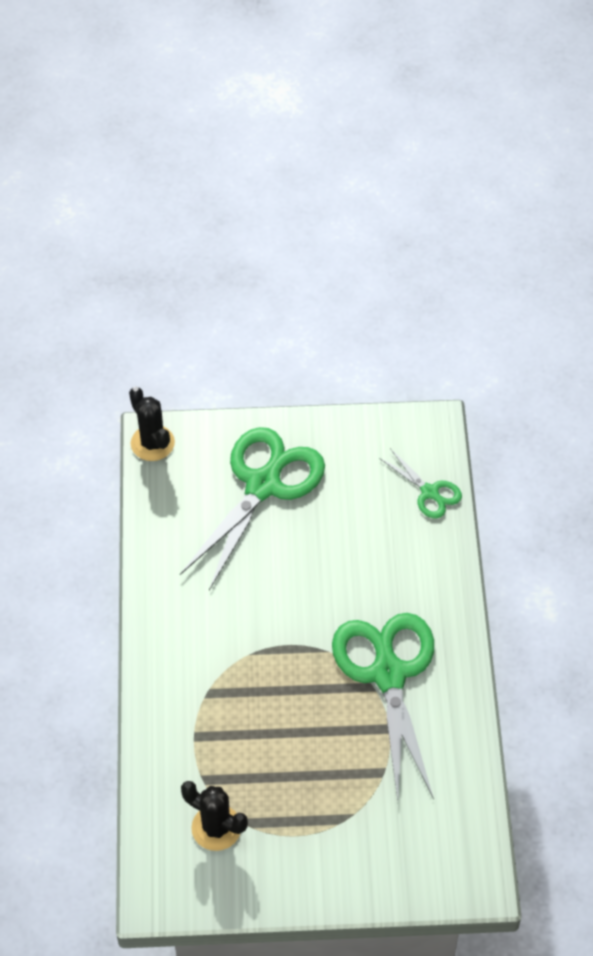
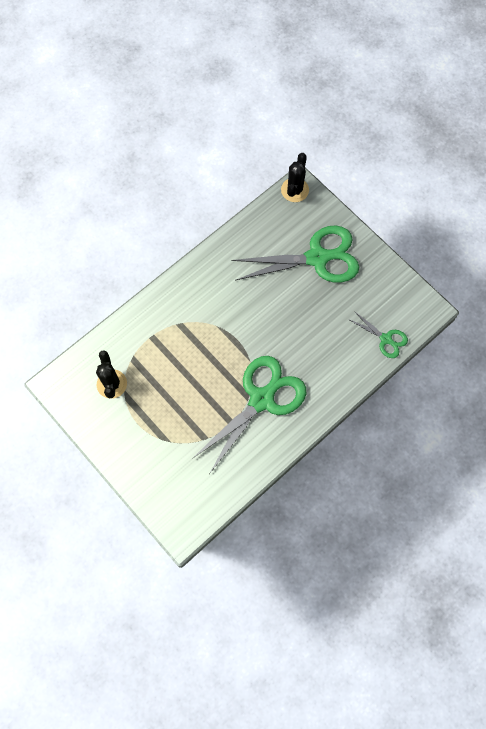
camera: 50 degrees right, 15 degrees up
green scissors [379,448,462,519] -> green scissors turned 60 degrees counterclockwise [348,311,408,358]

